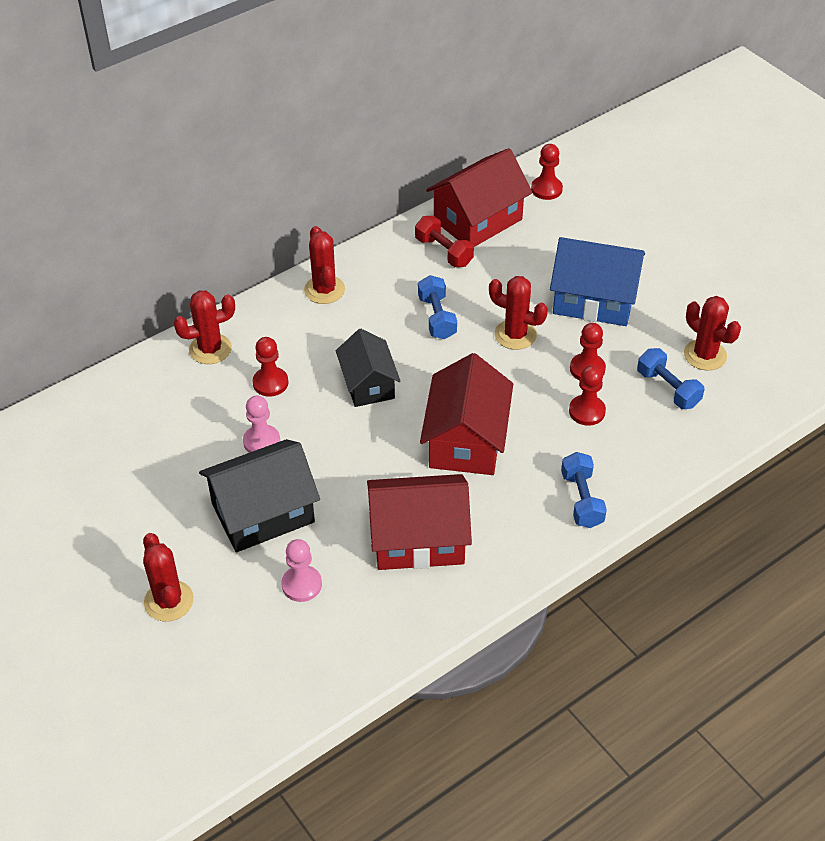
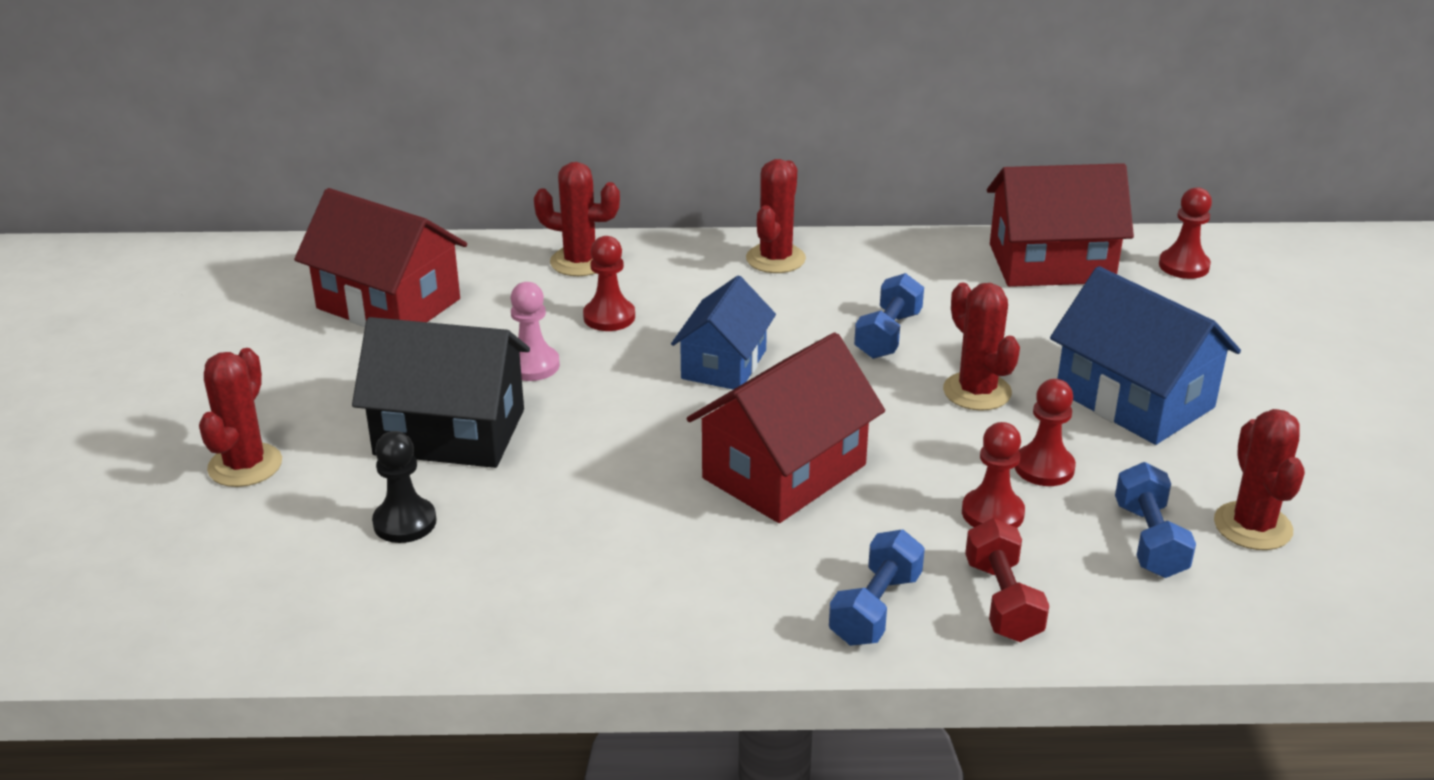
camera: 35 degrees right, 15 degrees down
pink pawn [282,539,322,602] -> black pawn [372,431,436,543]
black house [336,329,400,407] -> blue house [671,276,776,390]
red house [367,474,472,570] -> red house moved to [294,188,467,327]
red dumbbell [415,216,474,267] -> red dumbbell moved to [965,518,1049,642]

